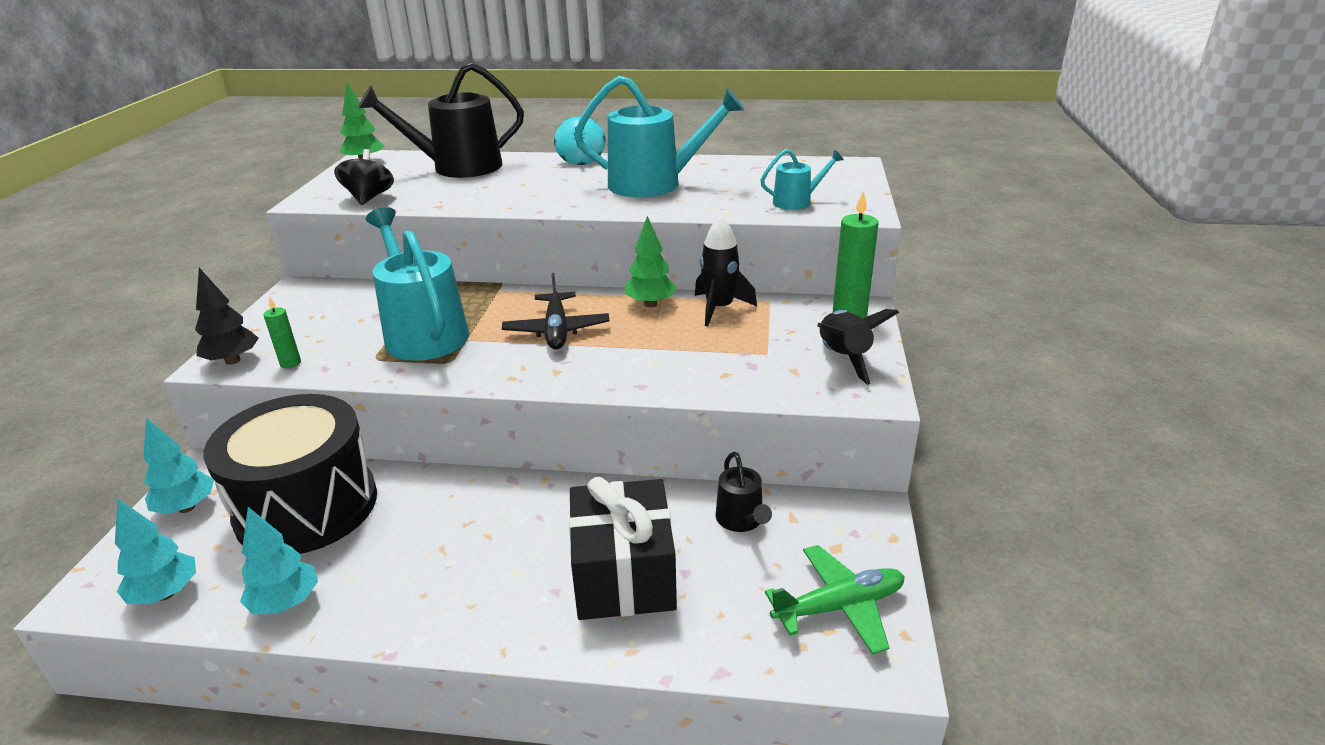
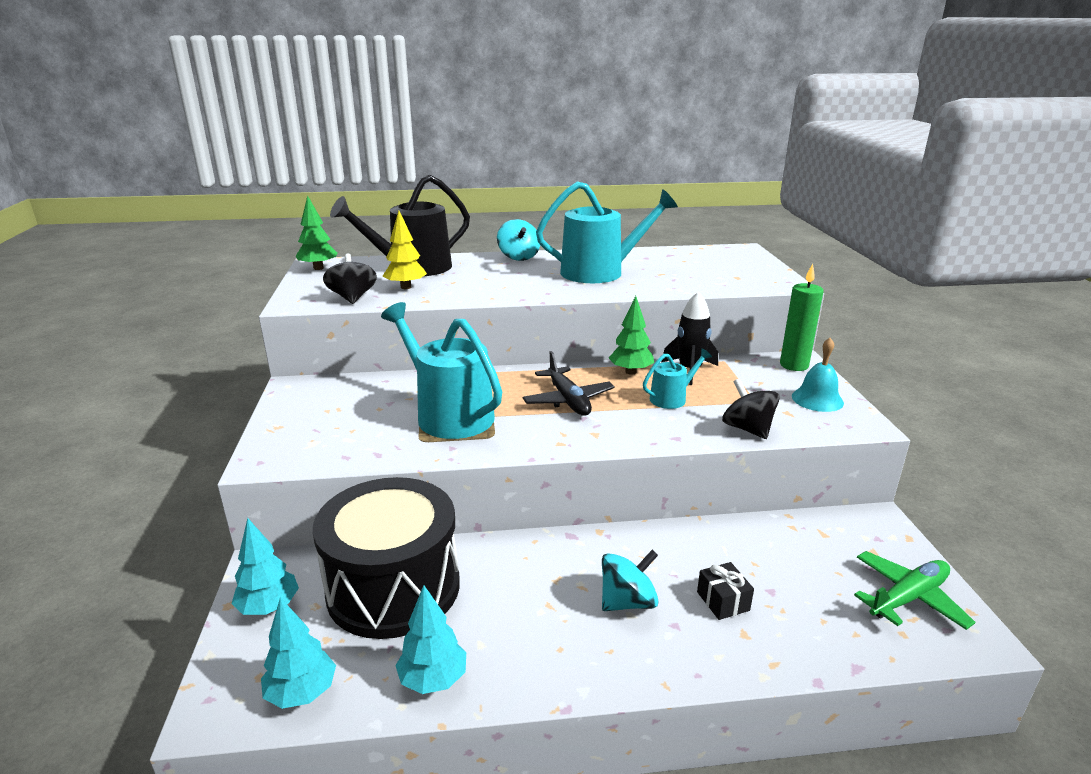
camera: 15 degrees left, 5 degrees down
black tree [195,268,259,365] -> none
green candle [264,296,301,368] -> none
black gift [569,477,677,620] -> black gift [697,562,754,620], size x0.44
black watering can [716,452,772,532] -> none
turquoise watering can [760,149,844,210] -> turquoise watering can moved to [643,348,712,409]
black rocket [817,309,899,385] -> turquoise bell [792,338,844,412]
none -> yellow tree [383,210,427,289]
none -> turquoise spinning top [602,550,659,611]
none -> black spinning top [722,379,780,439]

